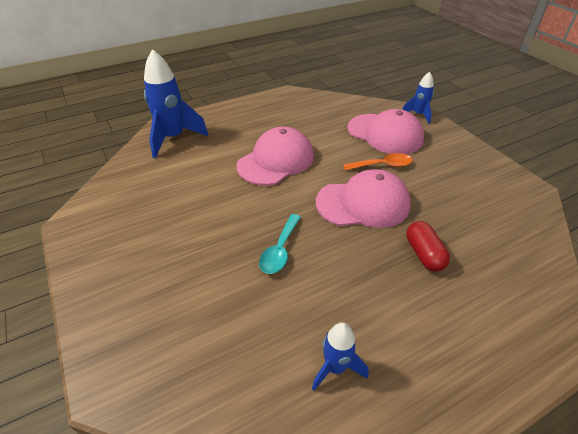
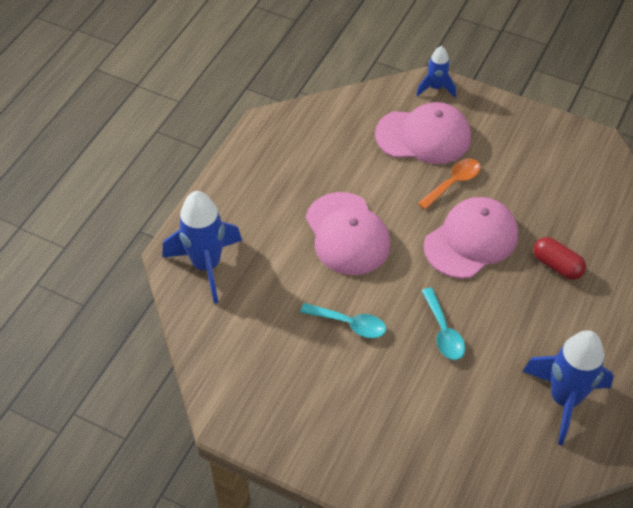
camera: 35 degrees left, 10 degrees up
pink cap [237,126,314,186] -> pink cap turned 150 degrees clockwise [306,192,391,275]
blue rocket [312,322,368,391] -> blue rocket [522,330,614,445], size x1.82
none -> turquoise spoon [300,303,386,338]

